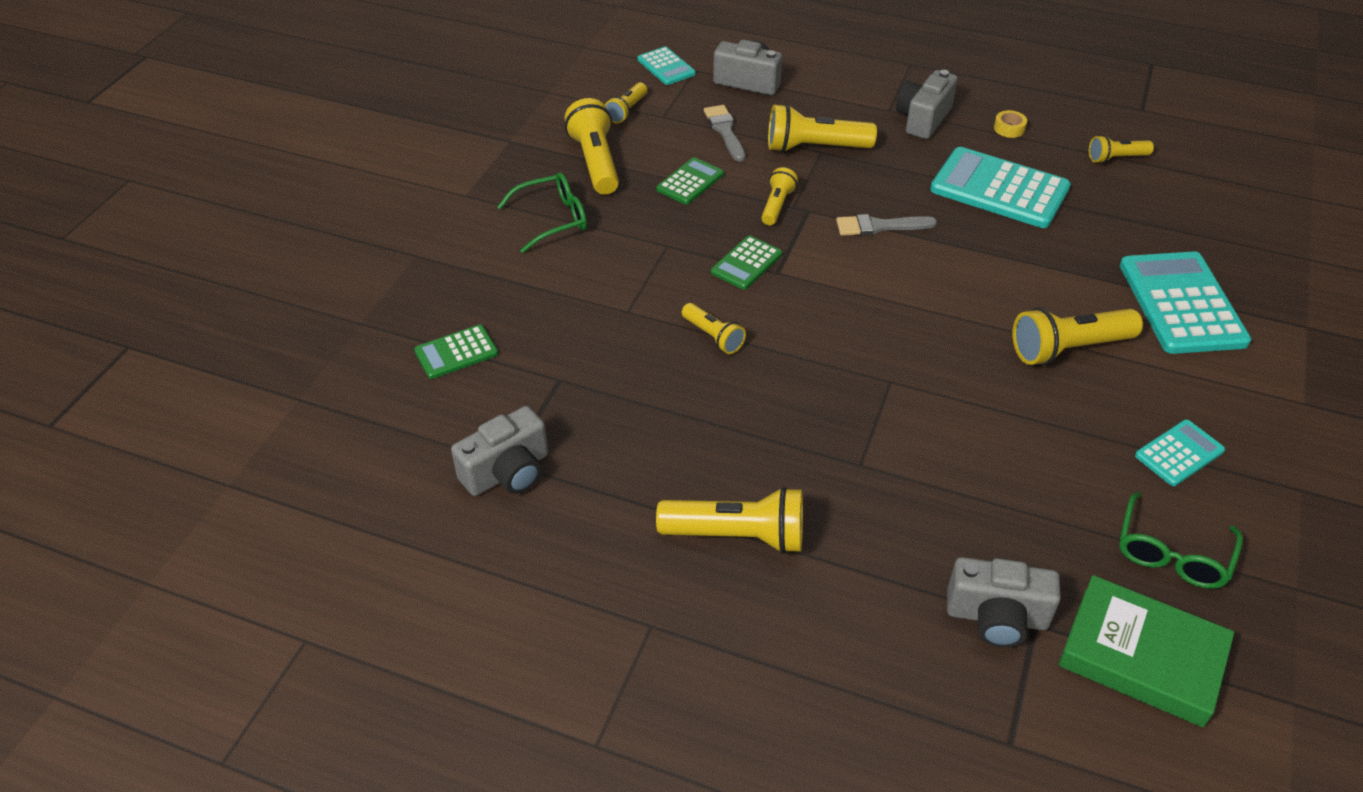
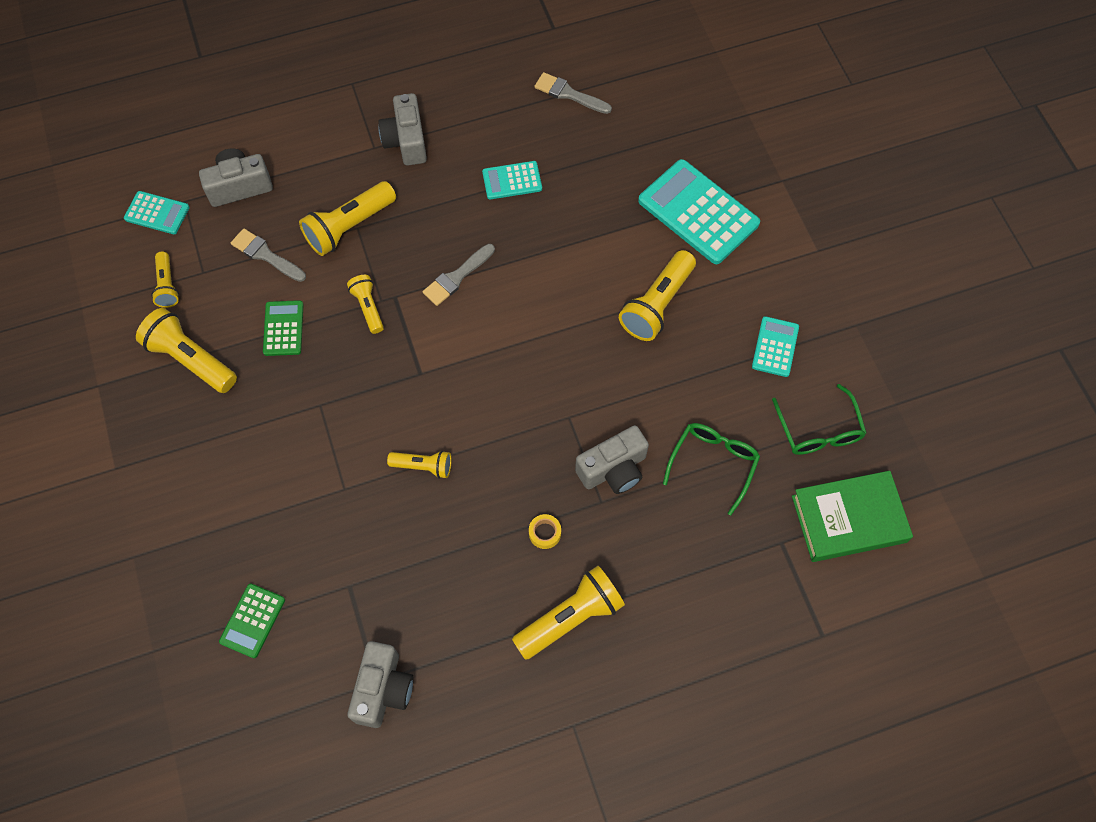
camera: 40 degrees left, 20 degrees up
green glasses [497,172,587,253] -> green glasses moved to [663,423,760,515]
green calculator [711,236,782,290] -> none
turquoise calculator [930,147,1071,228] -> turquoise calculator [482,161,542,199], size x0.52
grey camera [947,557,1060,647] -> grey camera moved to [575,425,649,494]
yellow tape [994,110,1027,138] -> yellow tape moved to [529,514,561,549]
yellow flashlight [1089,135,1154,164] -> grey brush [534,72,612,114]

